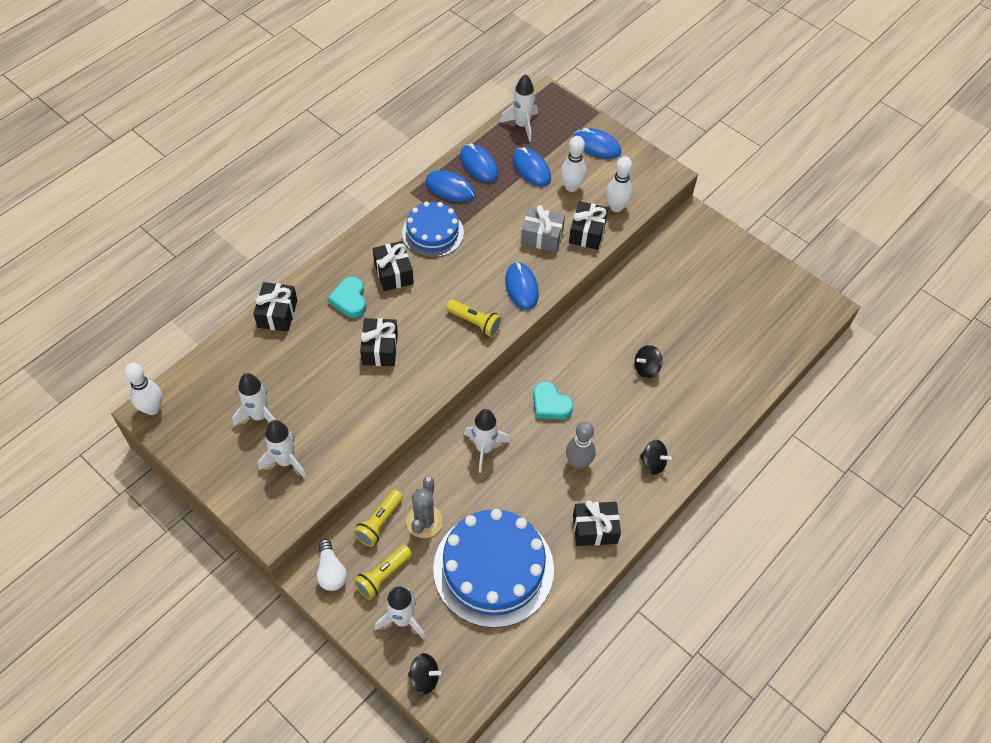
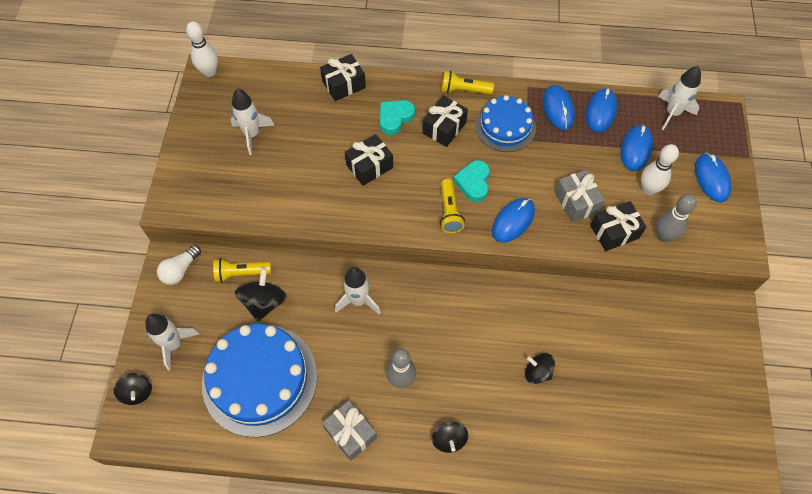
camera: 55 degrees right, 5 degrees up
white rocket [258,420,307,479] -> none
yellow flashlight [354,545,412,600] -> yellow flashlight moved to [441,71,494,94]
grey cactus [406,476,443,538] -> black spinning top [235,268,287,322]
turquoise heart [533,381,573,419] -> turquoise heart moved to [453,160,490,202]
black gift [573,500,621,546] -> grey gift [322,401,377,461]
white bowling pin [606,156,633,212] -> grey bowling pin [656,194,697,242]

